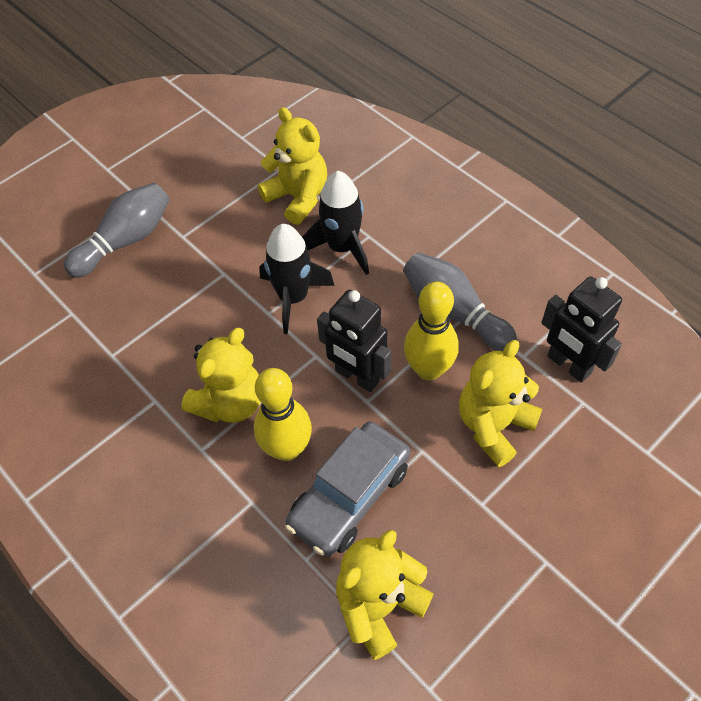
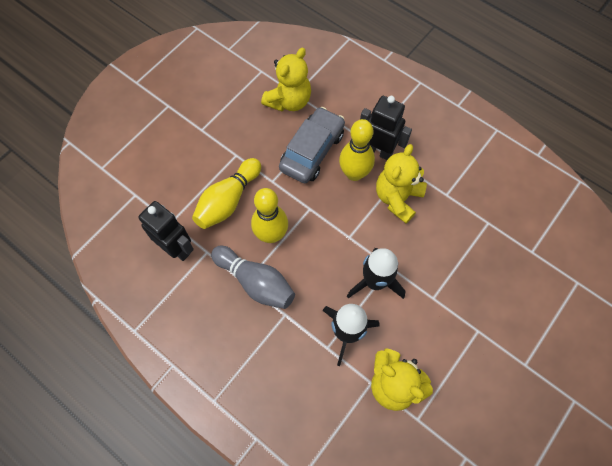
camera: 170 degrees right, 10 degrees up
grey bowling pin [63,183,170,278] -> none
black robot [317,290,391,392] -> black robot moved to [360,96,412,160]
yellow teddy bear [459,340,543,467] -> yellow bowling pin [192,158,261,229]

